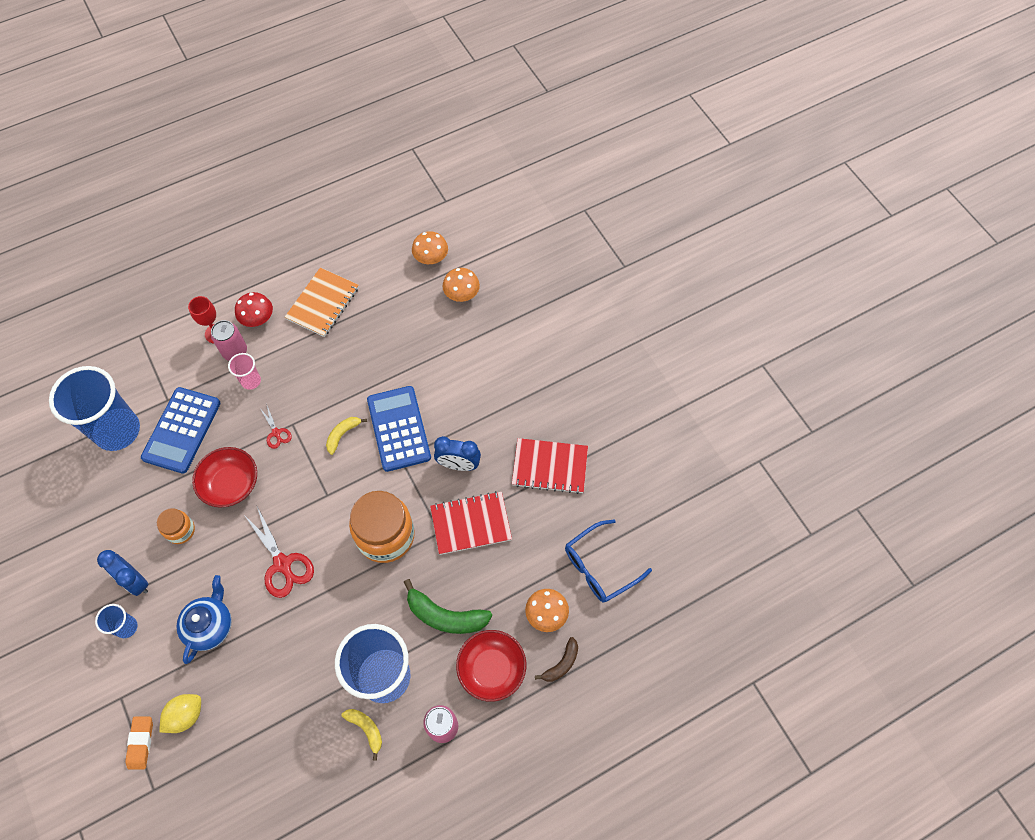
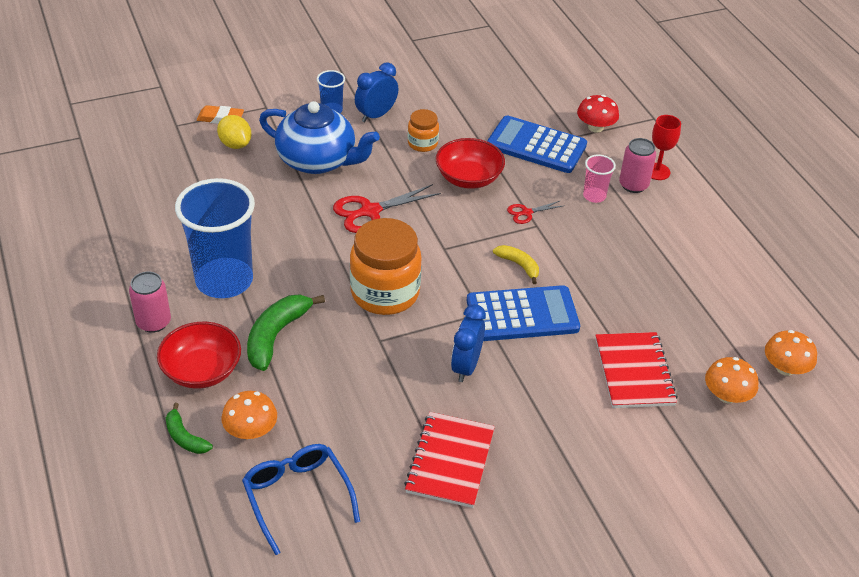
camera: 95 degrees right, 20 degrees down
blue cup [49,366,140,451] -> none
blue teapot [176,575,232,664] -> blue teapot [259,101,380,174], size x1.50
red mushroom [235,292,273,327] -> red mushroom moved to [577,95,619,133]
orange notebook [285,267,359,337] -> none
yellow banana [342,709,382,761] -> none
red notebook [430,491,512,555] -> red notebook moved to [595,332,678,408]
brown banana [535,637,578,682] -> green banana [166,403,213,454]

